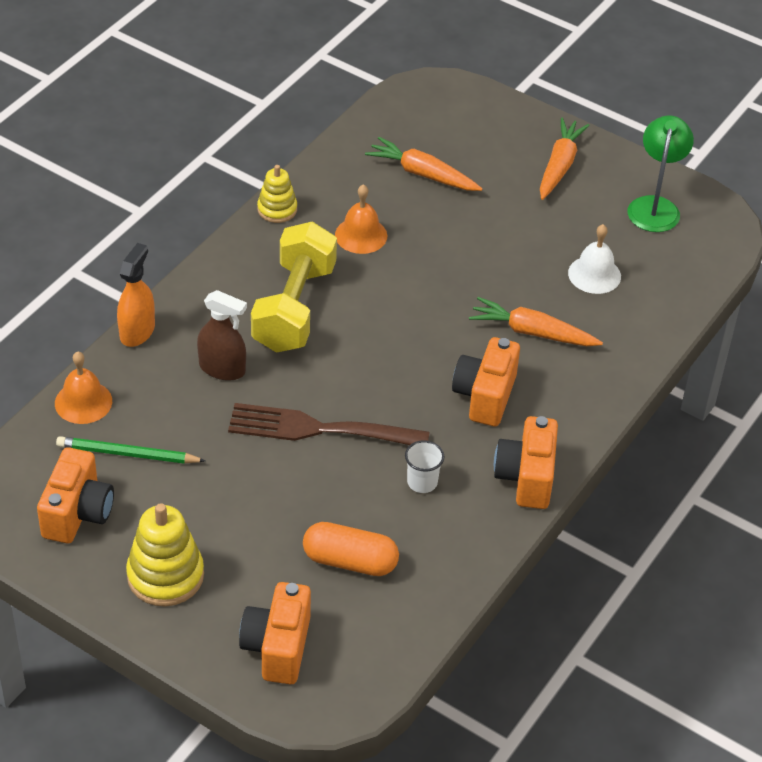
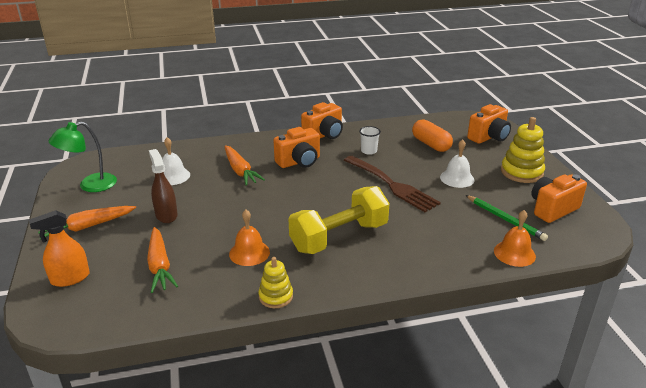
camera: 135 degrees left, 15 degrees down
orange spray bottle [117,243,155,347] -> orange spray bottle moved to [29,210,90,287]
brown spray bottle [197,290,247,381] -> brown spray bottle moved to [149,149,178,223]
none -> white bell [440,139,474,188]

